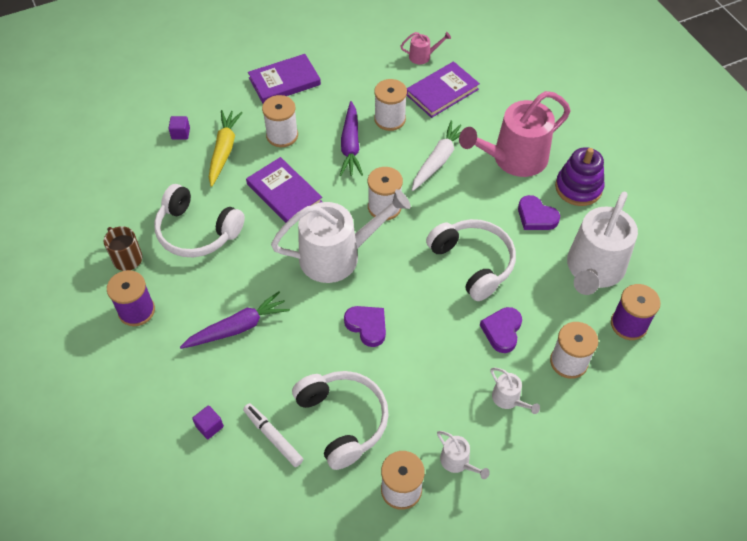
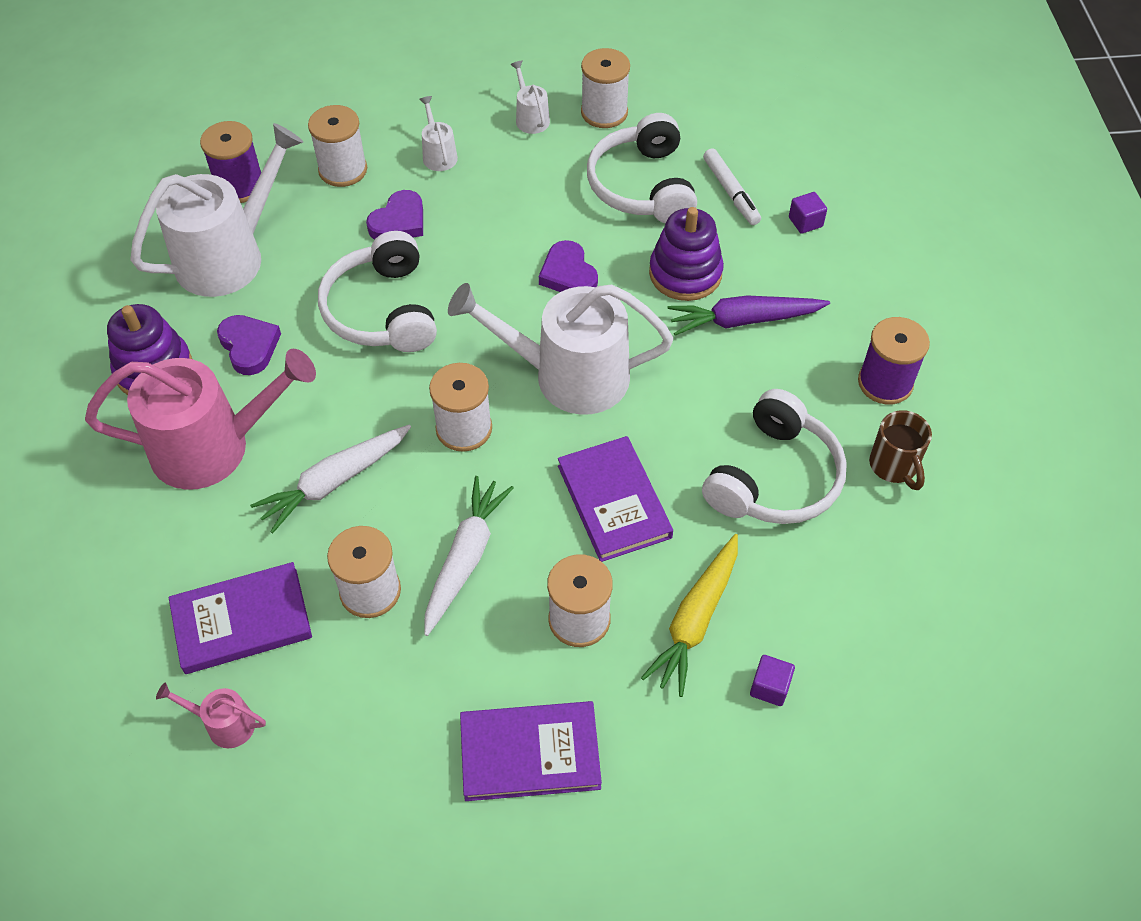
camera: 160 degrees left, 0 degrees up
white headphones [154,184,245,257] -> white headphones turned 75 degrees clockwise [702,389,847,524]
purple carrot [340,101,363,176] -> white carrot [424,476,514,636]
none -> purple stacking toy [649,207,724,301]

